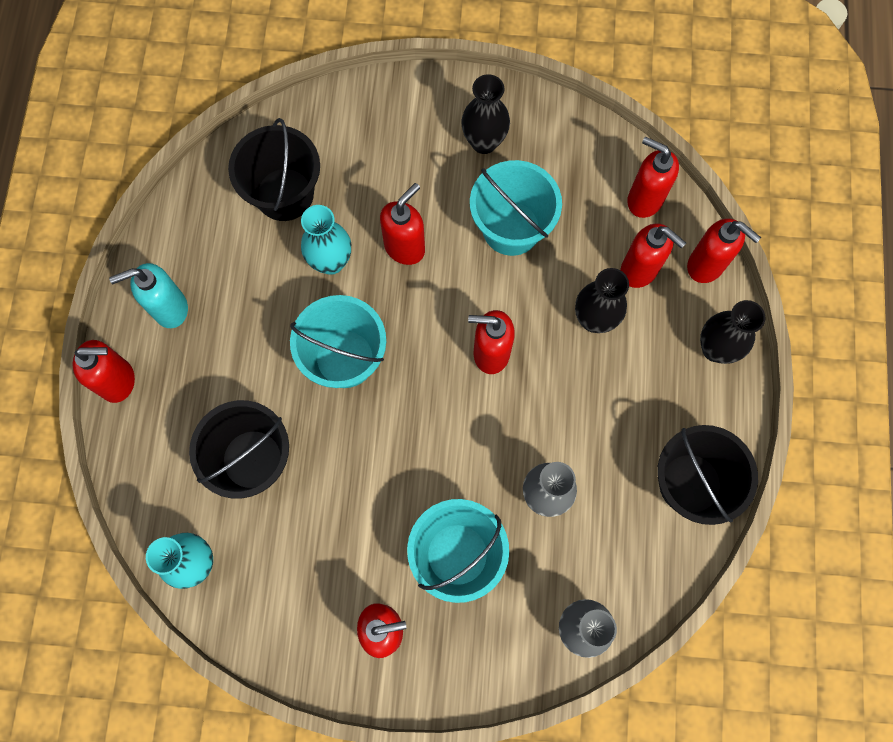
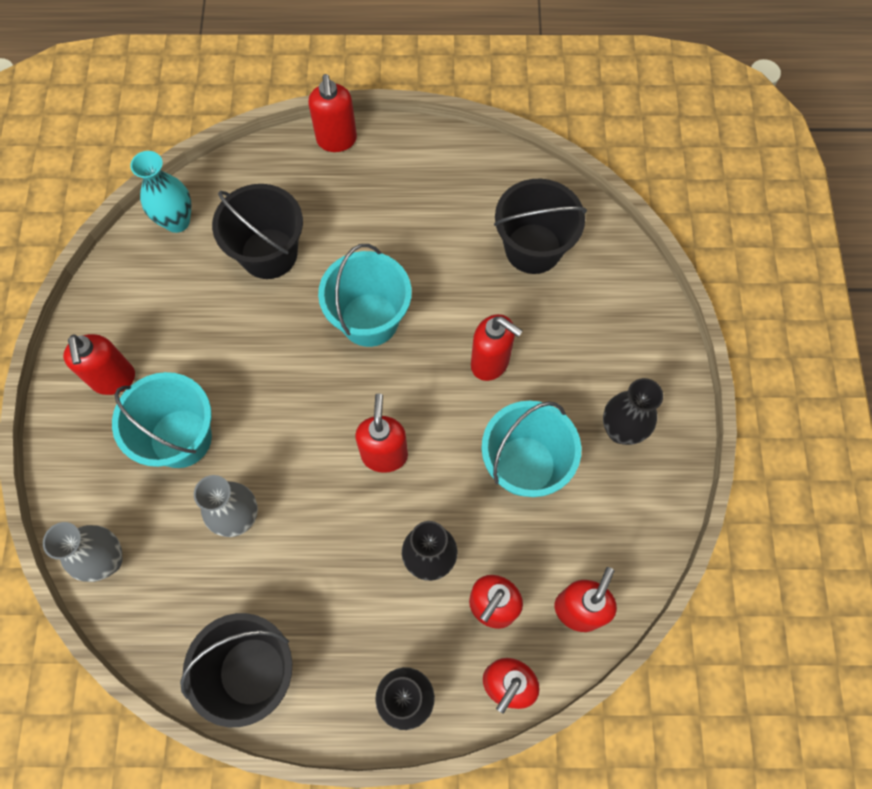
camera: 85 degrees right, 5 degrees down
turquoise soap dispenser [109,263,188,328] -> none
turquoise vase [301,205,351,275] -> none

